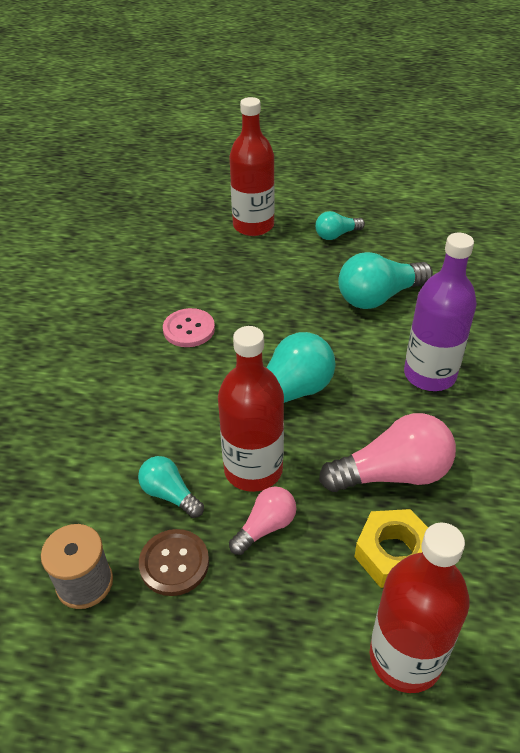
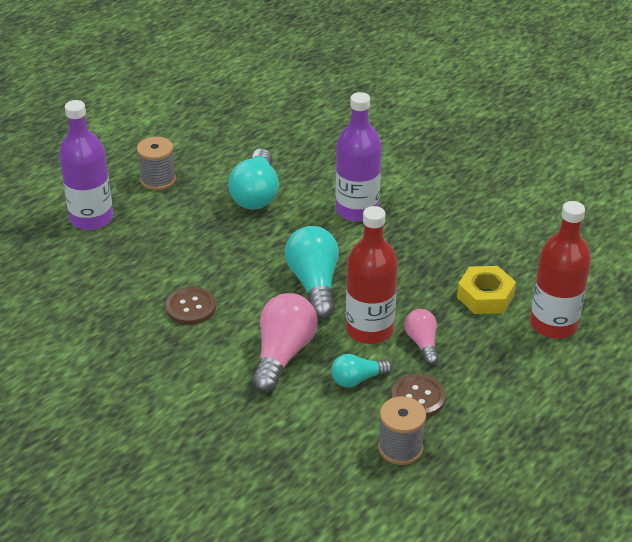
camera: 60 degrees left, 5 degrees down
pink button [163,308,215,347] -> brown button [166,287,216,325]
red bottle [229,97,275,236] -> purple bottle [59,100,113,230]
turquoise light bulb [315,211,365,240] -> grey spool [137,137,176,190]
pink light bulb [319,413,456,492] -> pink light bulb moved to [252,293,317,393]

